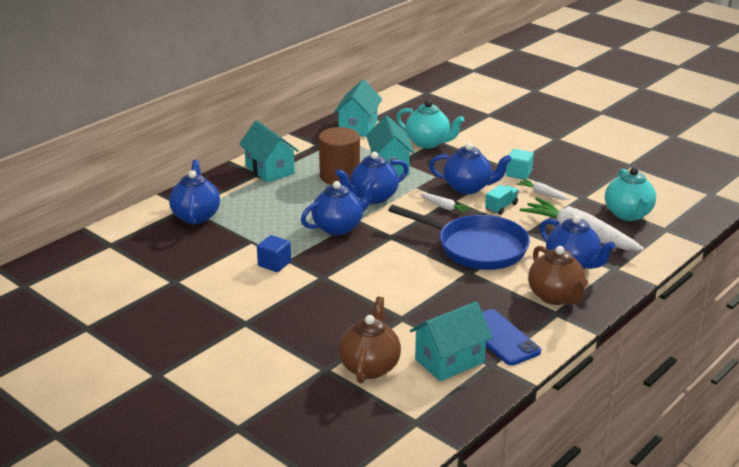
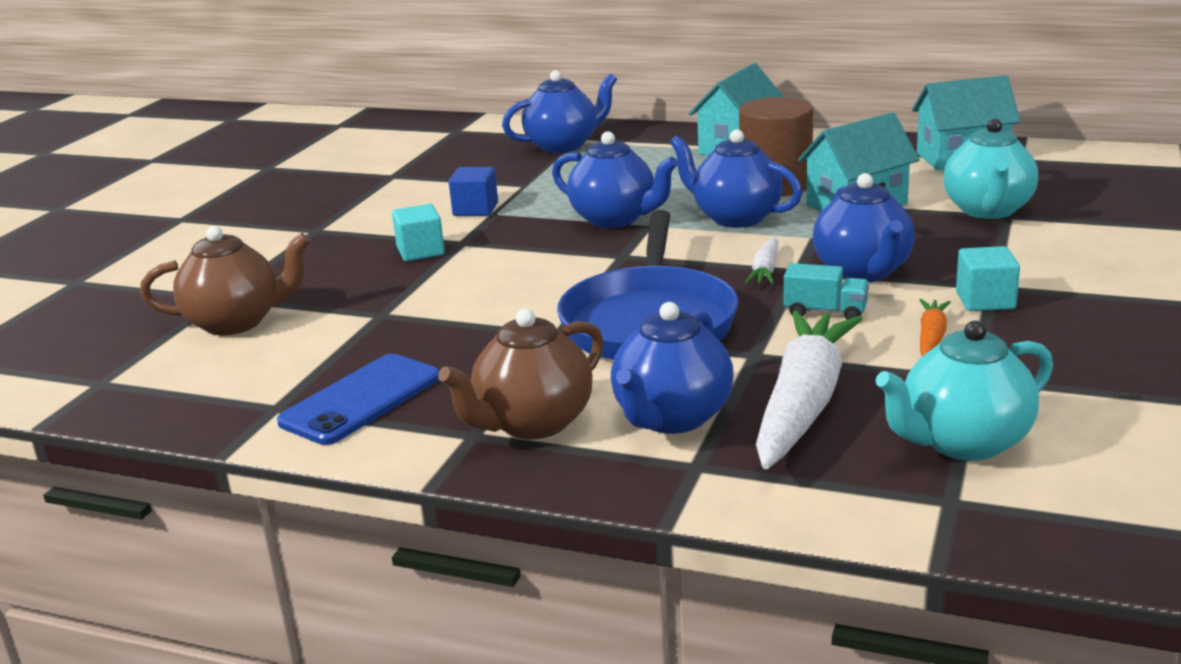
camera: 70 degrees right, 5 degrees down
turquoise house [410,301,493,381] -> none
white carrot [517,179,570,200] -> orange carrot [920,299,951,356]
none -> turquoise cube [392,204,445,261]

